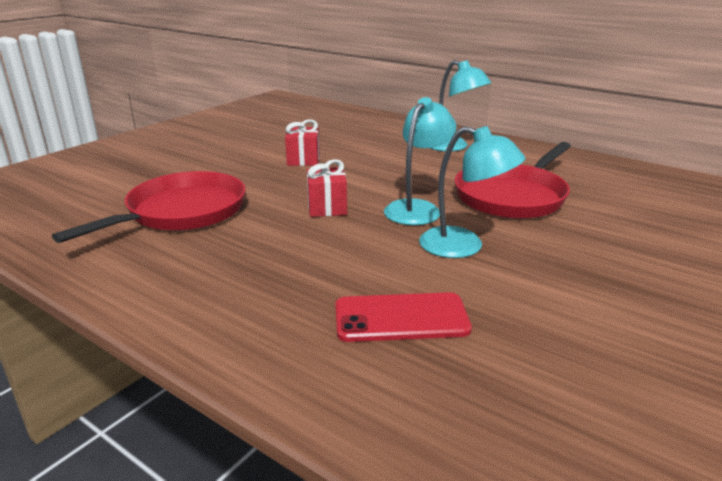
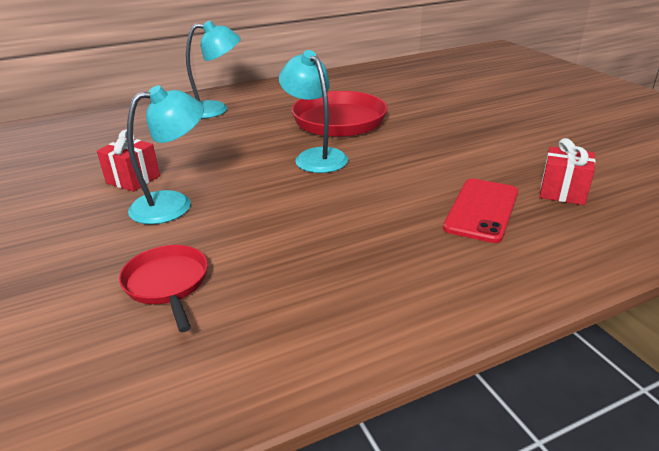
camera: 60 degrees left, 5 degrees up
red pan [52,171,246,243] -> red pan [119,245,208,332], size x0.55
red gift [307,159,347,217] -> red gift moved to [540,138,596,205]
turquoise lamp [419,126,526,258] -> turquoise lamp moved to [127,85,204,224]

